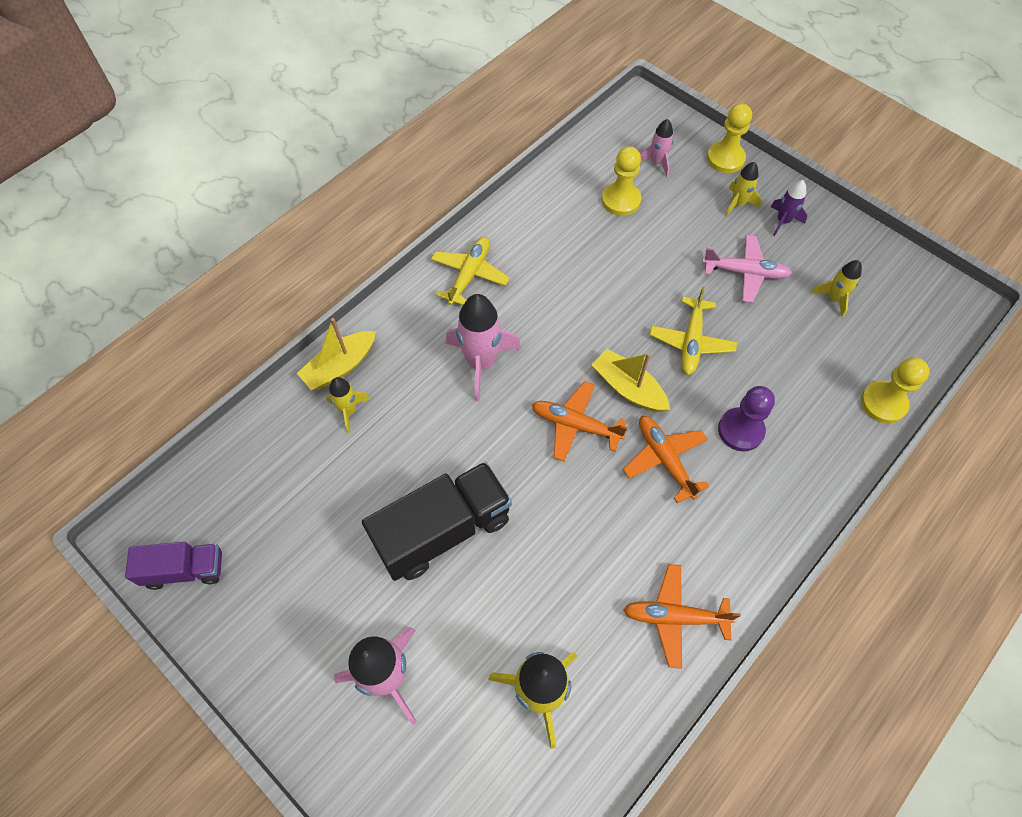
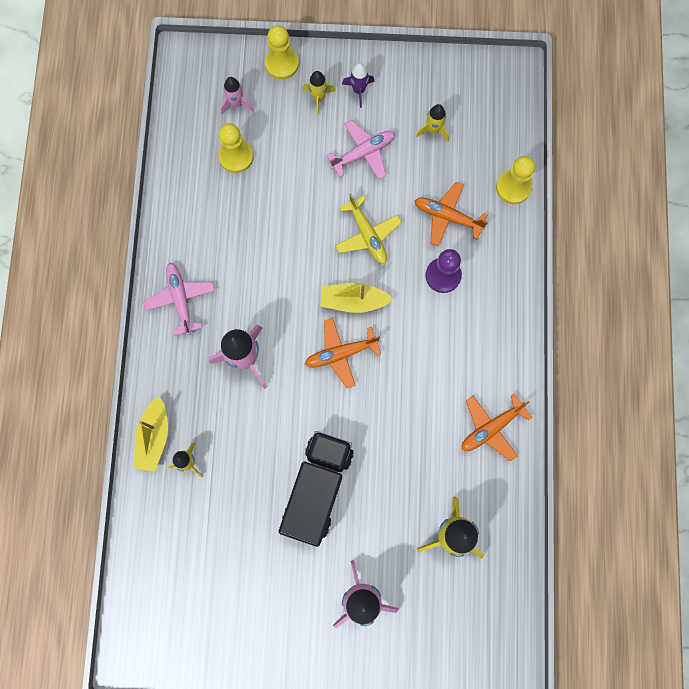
camera: 40 degrees left, 15 degrees up
purple truck [125,542,222,590] -> none
yellow plane [431,237,510,305] -> pink plane [143,263,215,336]
orange plane [623,416,709,503] -> orange plane moved to [414,182,488,247]

